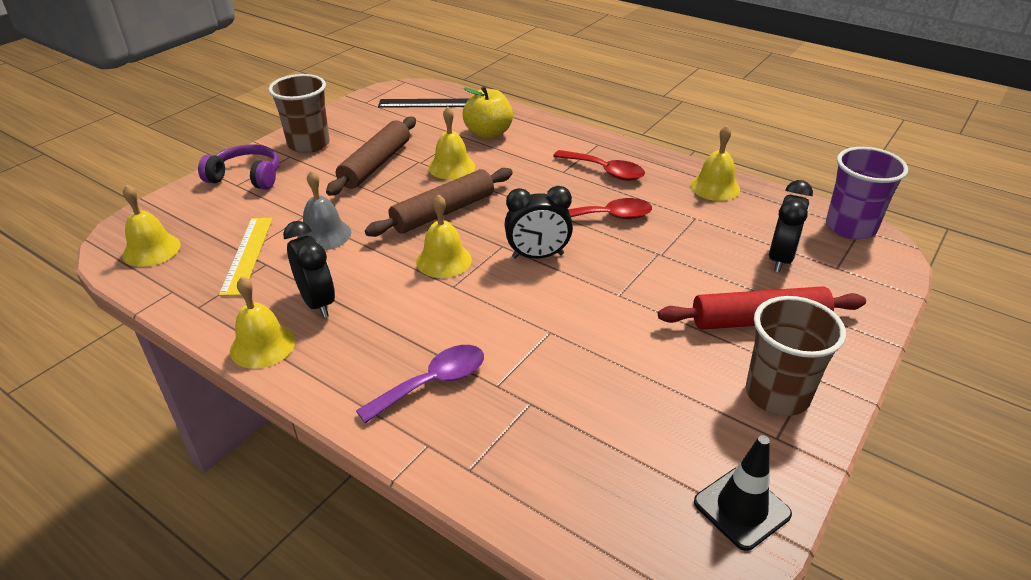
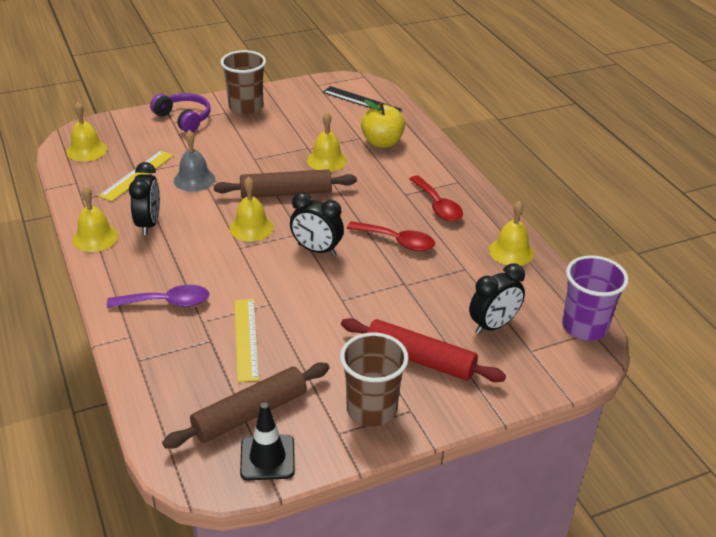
camera: 30 degrees right, 0 degrees up
brown rolling pin [326,117,416,196] -> brown rolling pin moved to [162,363,330,449]
none -> yellow ruler [234,299,259,382]

